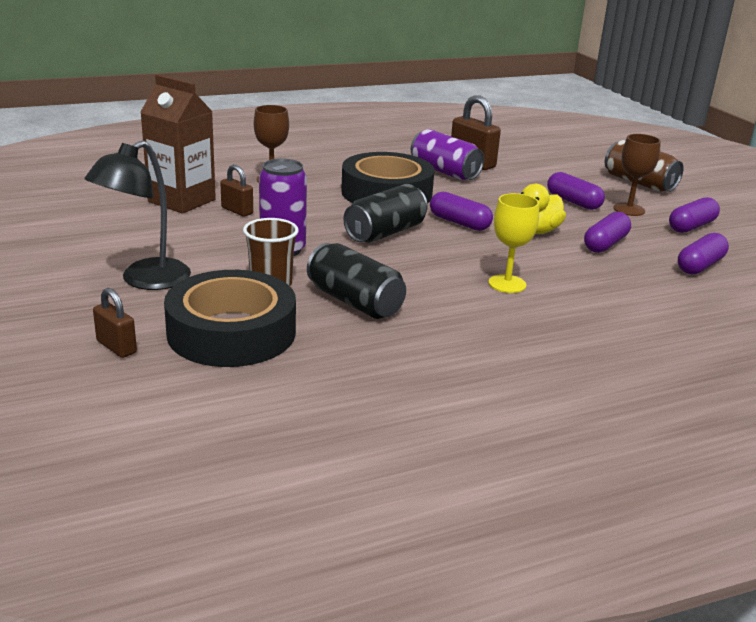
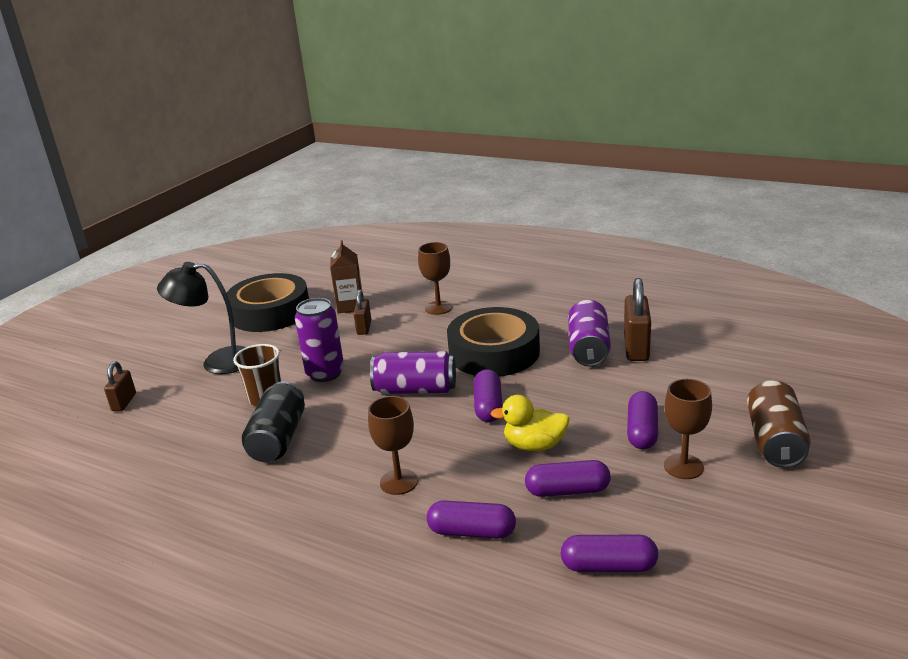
camera: 55 degrees right, 0 degrees up
brown carton [140,75,216,213] -> brown carton [330,240,362,313], size x0.65
black tape [164,270,296,367] -> black tape moved to [227,273,309,332]
black can [343,184,428,243] -> purple can [370,351,456,394]
yellow goblet [489,193,539,293] -> brown goblet [368,396,418,495]
purple capsule [669,197,720,233] -> purple capsule moved to [427,500,516,539]

